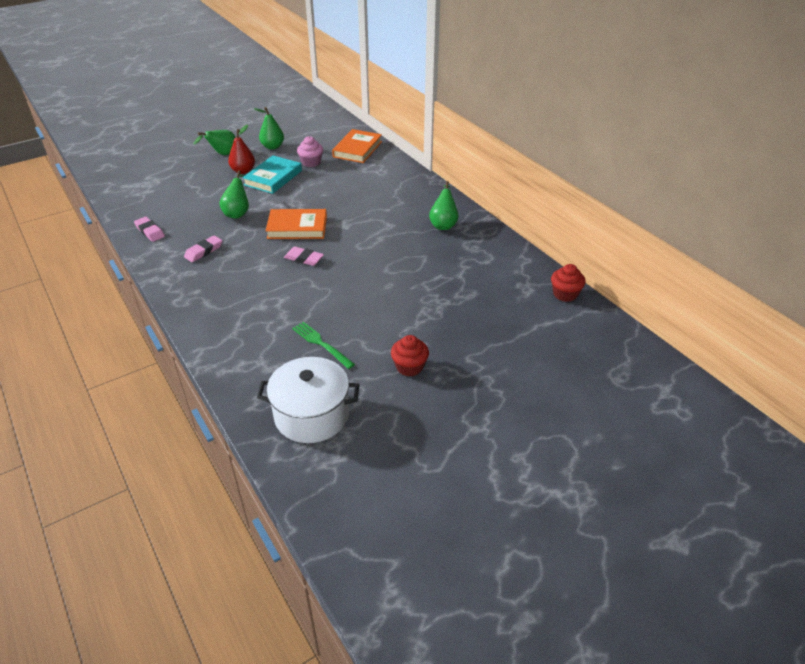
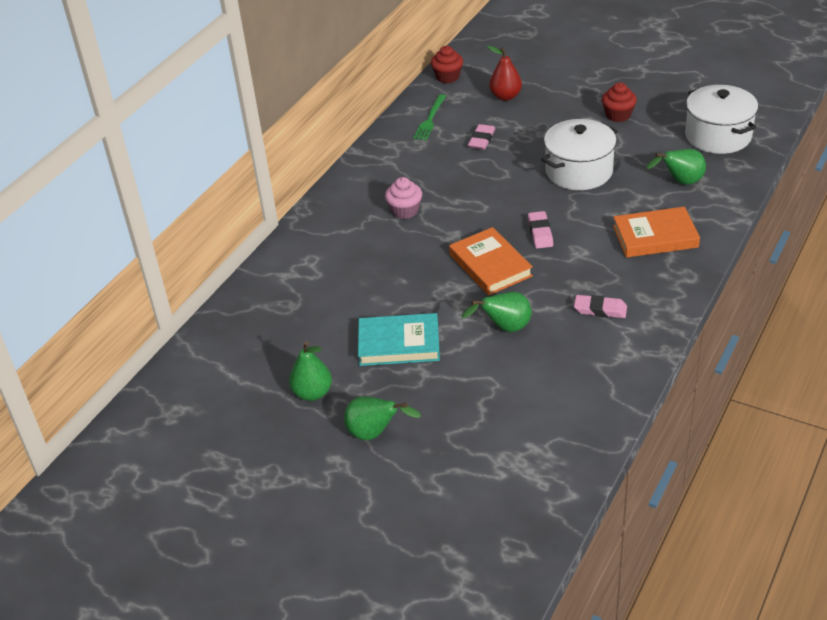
camera: 115 degrees left, 0 degrees up
pink eraser [134,217,165,242] -> pink eraser moved to [468,124,495,150]
red pear [228,125,255,174] -> red pear moved to [487,45,522,101]
green fork [292,322,355,369] -> green fork moved to [413,94,446,140]
pink cupcake [297,136,323,167] -> pink cupcake moved to [385,177,422,219]
orange book [332,129,382,163] -> orange book moved to [613,207,700,258]
green pear [429,181,459,230] -> green pear moved to [646,149,706,185]
none -> white pot [541,119,618,190]

